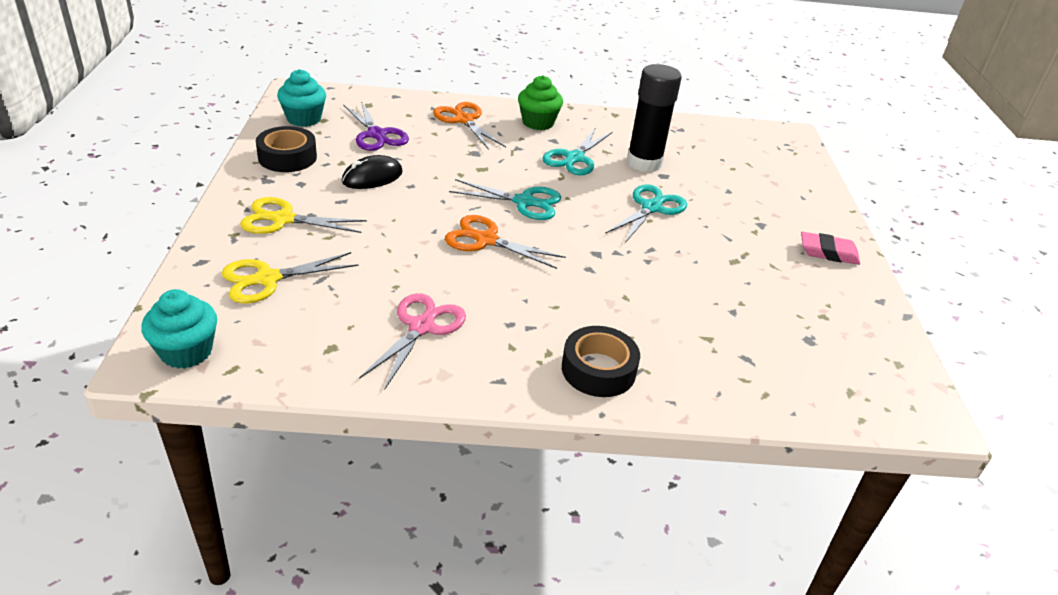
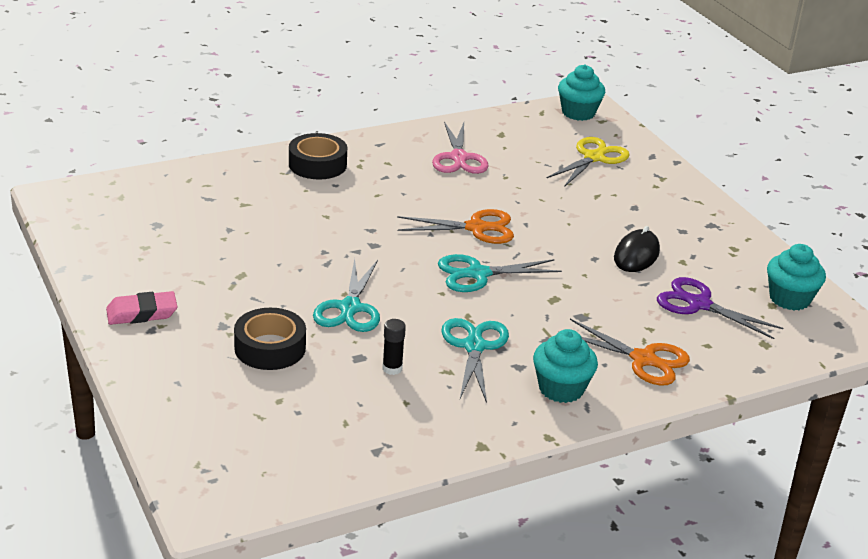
camera: 155 degrees right, 5 degrees down
yellow scissors [240,197,367,234] -> none
black tape [256,126,317,172] -> black tape moved to [234,308,306,370]
green cupcake [518,75,563,130] -> turquoise cupcake [533,329,598,403]
black glue stick [627,64,682,172] -> black glue stick [382,319,406,375], size x0.42

